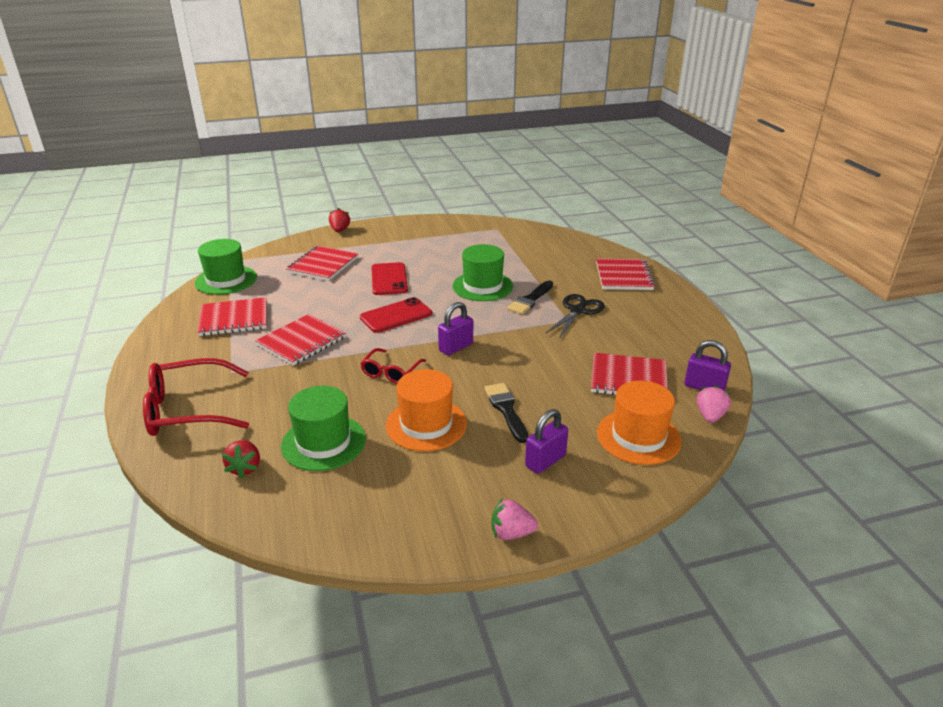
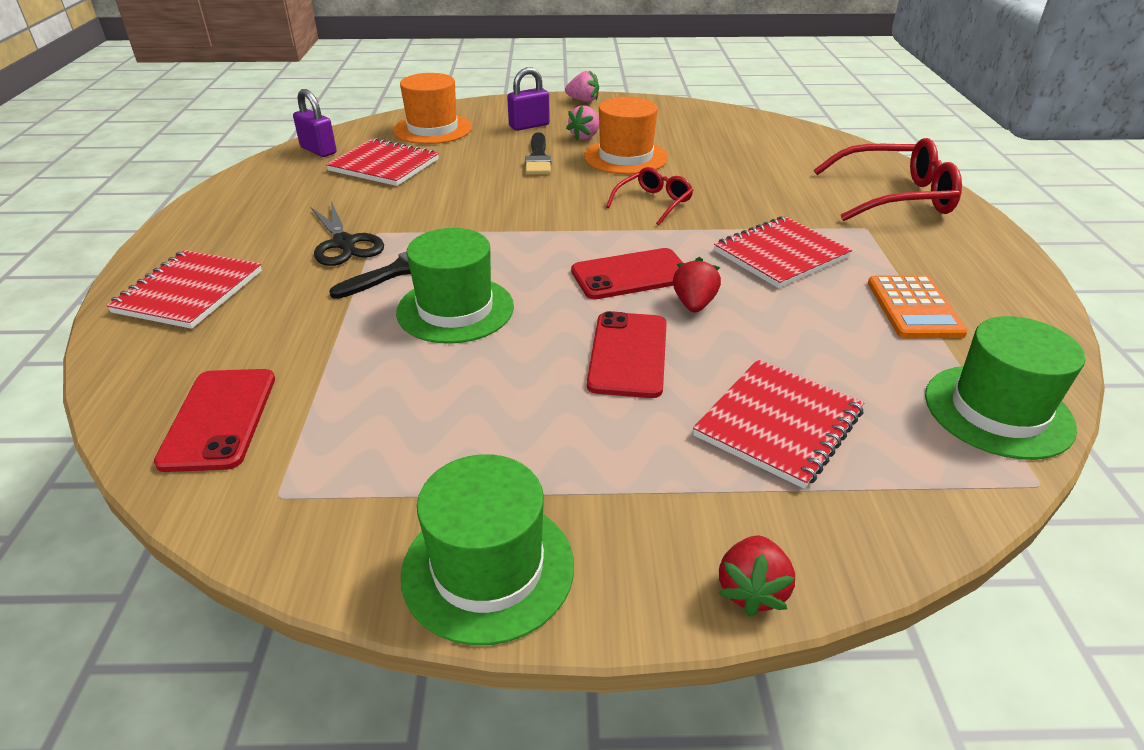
camera: 165 degrees left, 5 degrees up
red notebook [197,297,267,336] -> orange calculator [868,275,968,338]
red strawberry [222,440,260,478] -> red strawberry moved to [673,257,721,313]
green hat [281,386,366,471] -> green hat moved to [401,454,574,645]
purple padlock [438,302,473,355] -> none
black scissors [546,294,604,339] -> black scissors turned 75 degrees counterclockwise [311,201,384,266]
pink strawberry [697,385,731,423] -> pink strawberry moved to [566,105,599,140]
none -> red phone [154,369,275,472]

